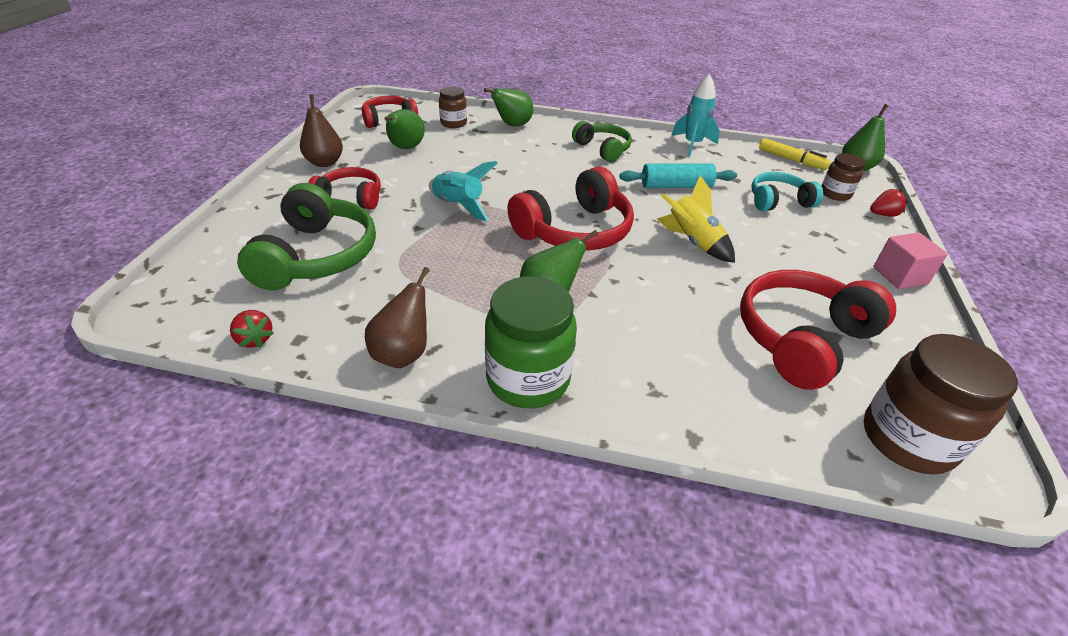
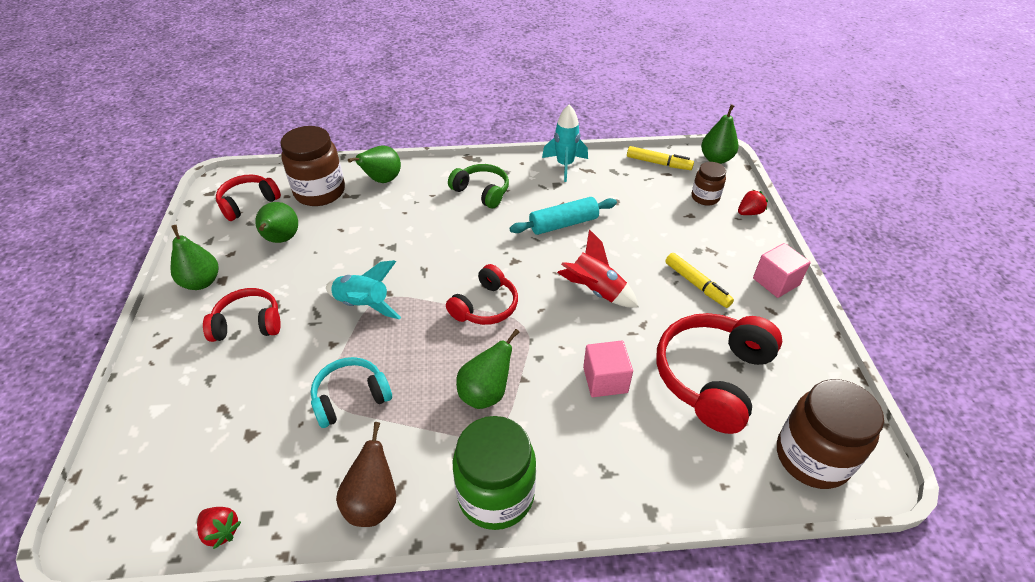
camera: 15 degrees left, 5 degrees up
green headphones [237,183,376,290] -> none
brown pear [300,94,343,167] -> green pear [170,225,218,290]
brown jar [439,86,467,128] -> brown jar [280,126,345,206], size x1.81
red headphones [507,167,634,251] -> red headphones [446,264,518,325], size x0.60
yellow rocket [657,176,735,263] -> red rocket [557,229,639,307]
turquoise headphones [751,172,823,211] -> turquoise headphones moved to [311,357,392,428]
none -> pink cube [583,341,633,397]
none -> yellow marker [665,253,734,308]

